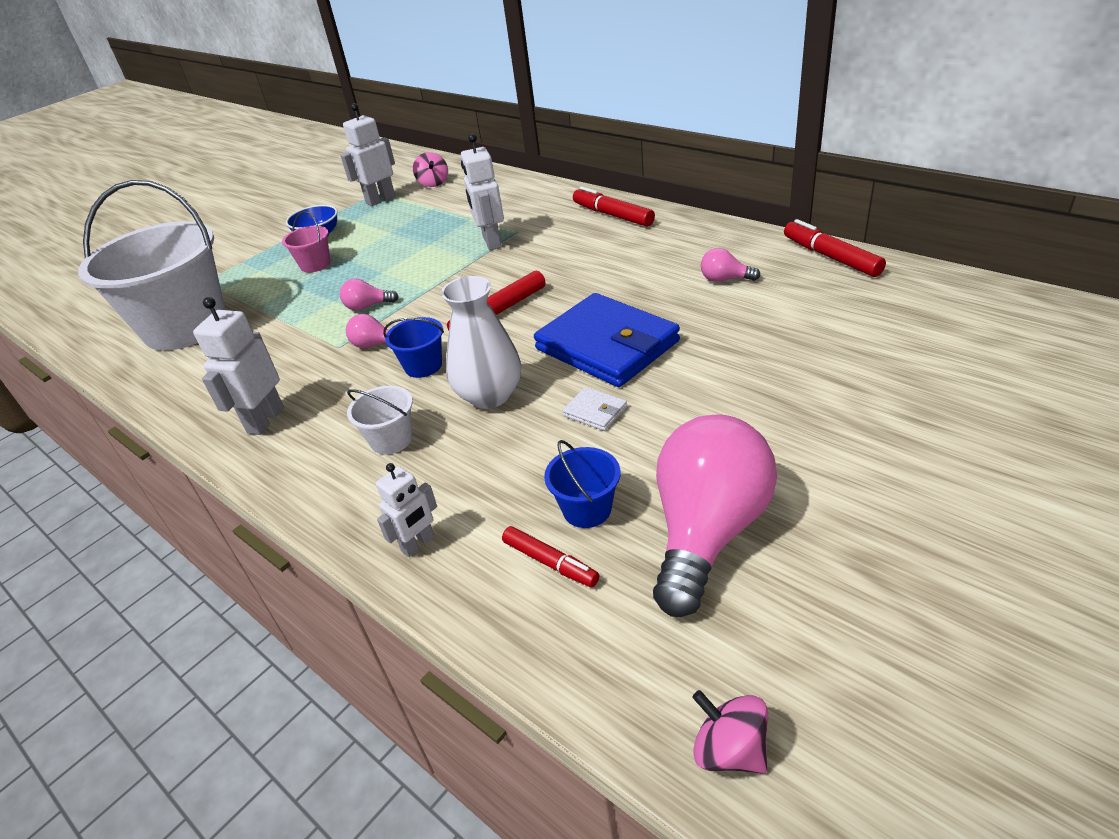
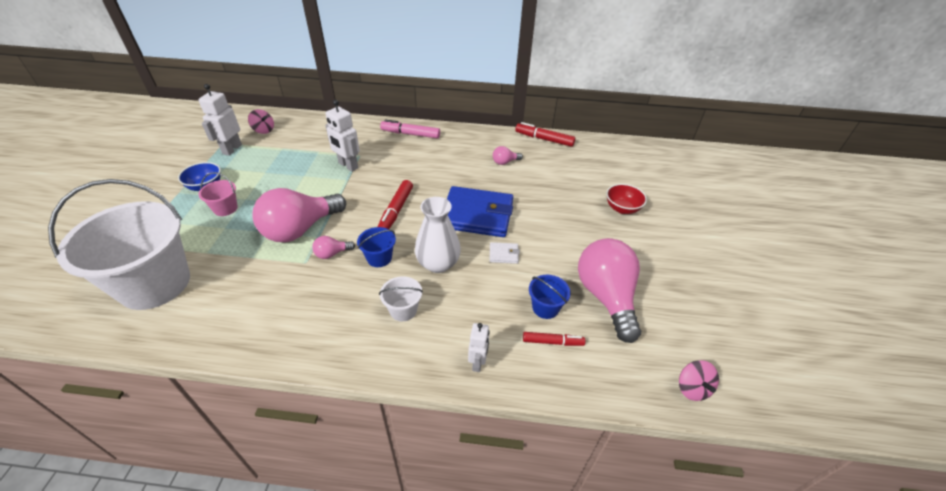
camera: 40 degrees left, 5 degrees up
white robot [193,297,284,435] -> none
pink light bulb [340,279,399,311] -> pink light bulb [253,188,346,242], size x2.37
red marker [573,186,655,227] -> pink marker [380,119,440,138]
pink spinning top [692,690,768,774] -> pink spinning top turned 105 degrees counterclockwise [679,360,719,401]
none -> red bowl [606,184,647,214]

